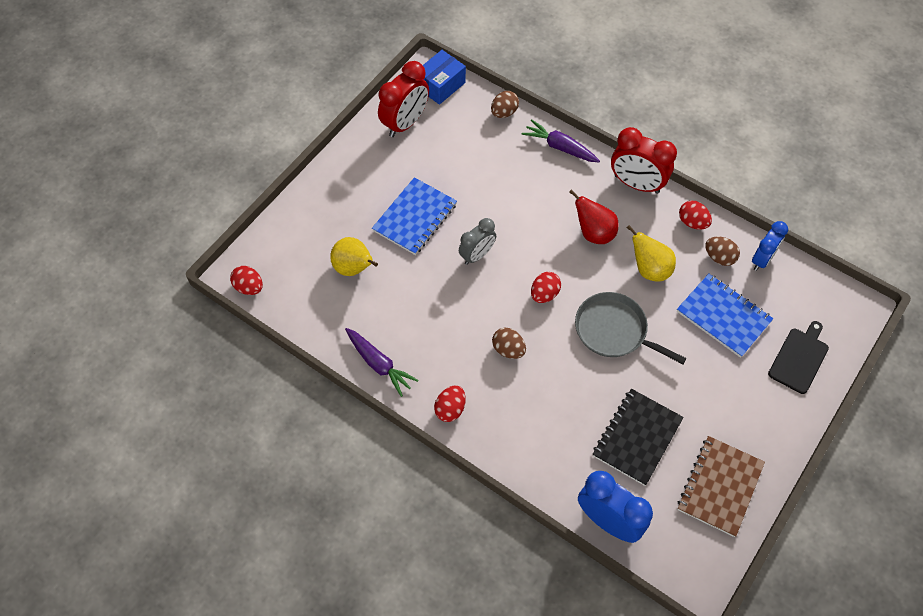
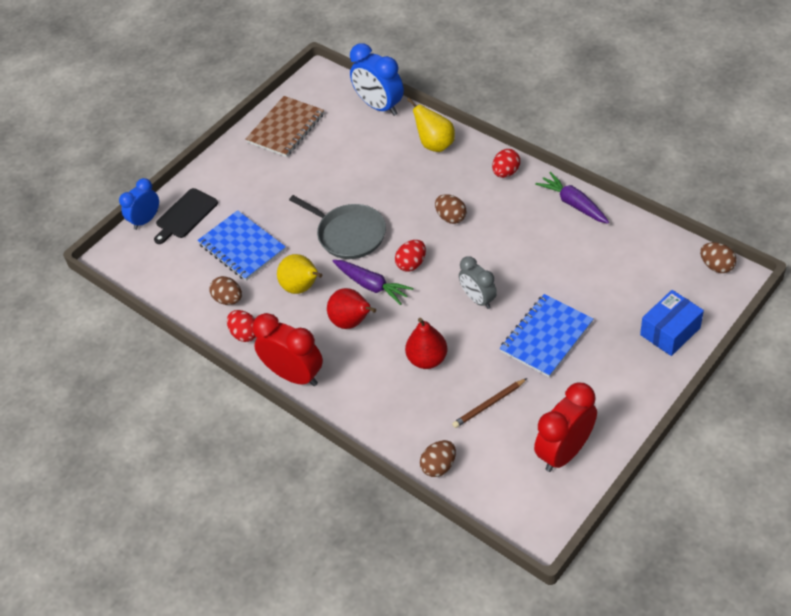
camera: 170 degrees left, 10 degrees down
red egg [230,266,263,295] -> brown egg [700,242,737,273]
yellow pear [330,237,378,276] -> yellow pear moved to [407,98,455,152]
blue box [423,50,466,105] -> blue box moved to [640,290,704,356]
grey clock [459,218,496,265] -> grey clock turned 90 degrees counterclockwise [459,256,497,309]
purple carrot [522,119,600,162] -> purple carrot moved to [333,260,413,305]
black notebook [593,389,684,486] -> none
blue clock [752,221,788,271] -> blue clock moved to [119,178,159,230]
none -> red pear [405,318,447,369]
none -> brown pencil [452,378,527,428]

